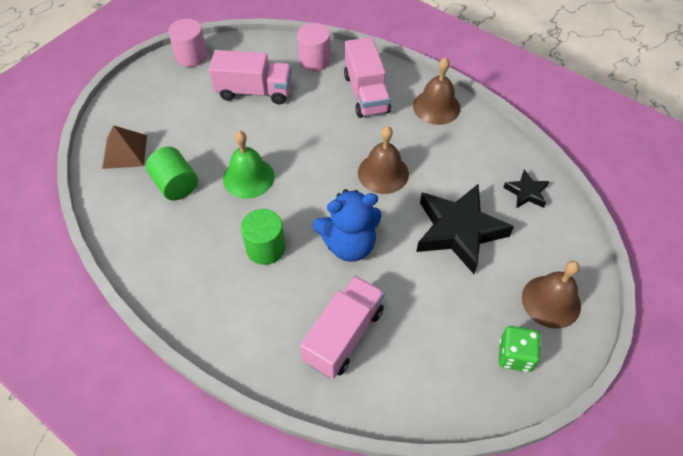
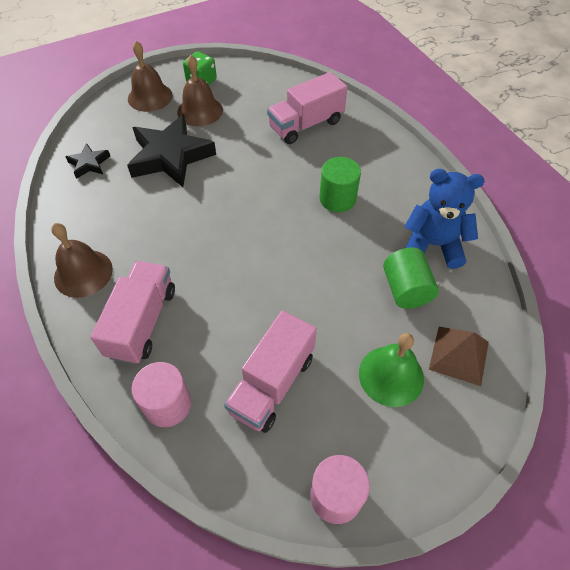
camera: 155 degrees left, 0 degrees up
pink truck [209,50,292,104] -> pink truck turned 90 degrees counterclockwise [224,311,317,433]
green bell [223,131,275,199] -> green bell moved to [359,333,424,407]
blue teddy bear [313,189,382,262] -> blue teddy bear moved to [404,169,485,269]
brown bell [358,126,409,194] -> brown bell moved to [177,55,223,126]

